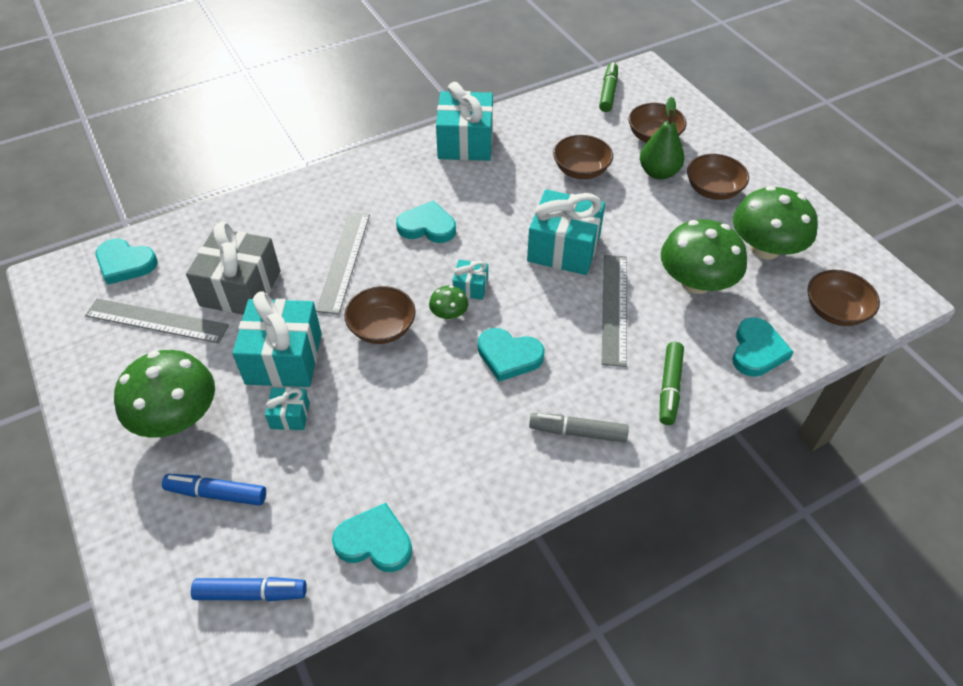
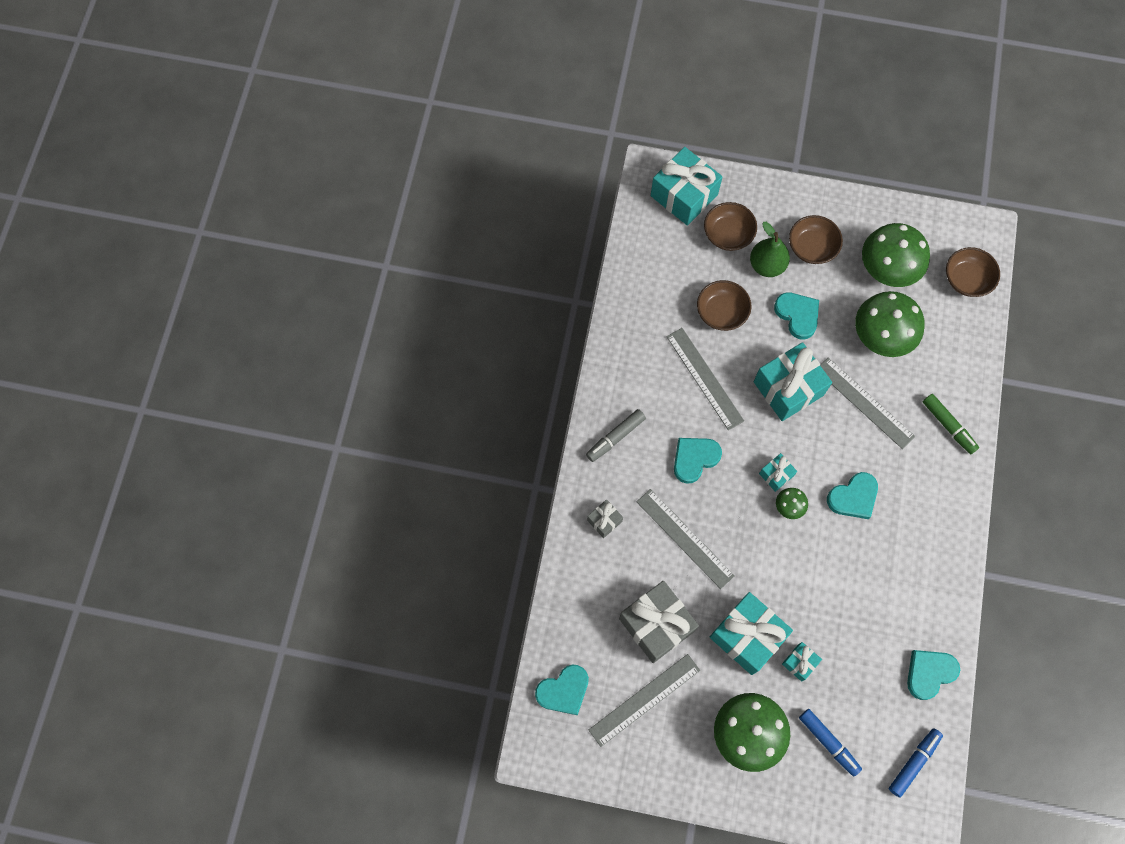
camera: 50 degrees left, 20 degrees up
blue marker [162,474,266,506] -> blue marker turned 90 degrees counterclockwise [799,709,862,777]
brown bowl [344,286,416,344] -> none
turquoise gift [436,82,493,161] -> turquoise gift moved to [651,147,723,226]
grey marker [529,413,629,442] -> grey marker moved to [586,409,646,462]
green marker [599,62,618,112] -> none
turquoise heart [732,317,794,377] -> turquoise heart moved to [774,292,819,339]
none -> grey gift [587,499,623,538]
none -> grey ruler [666,328,744,430]

